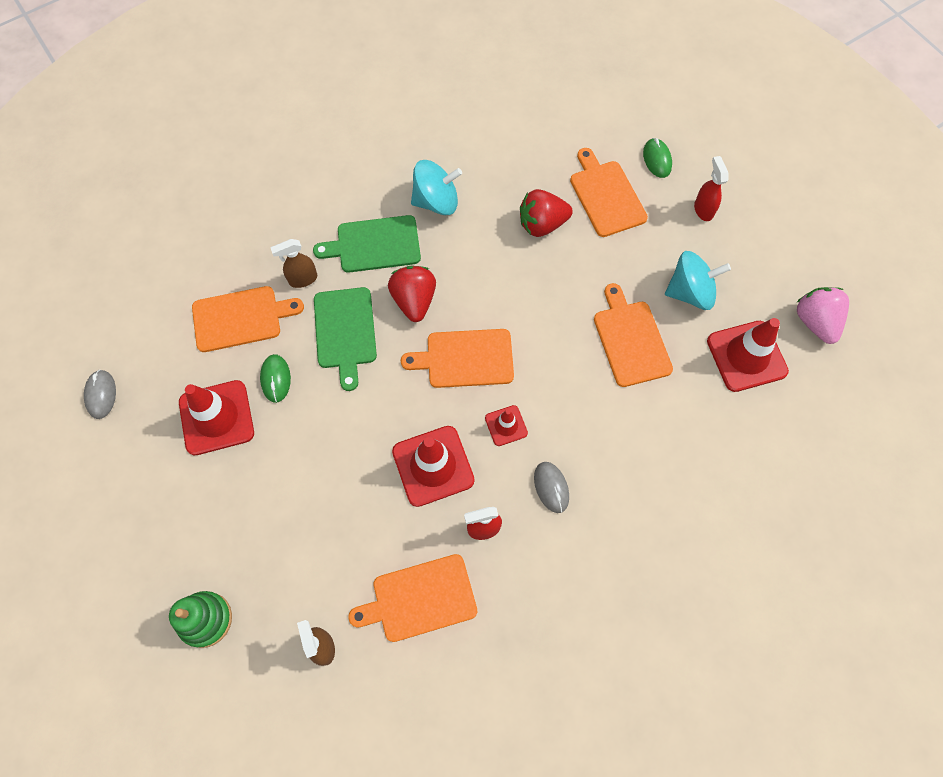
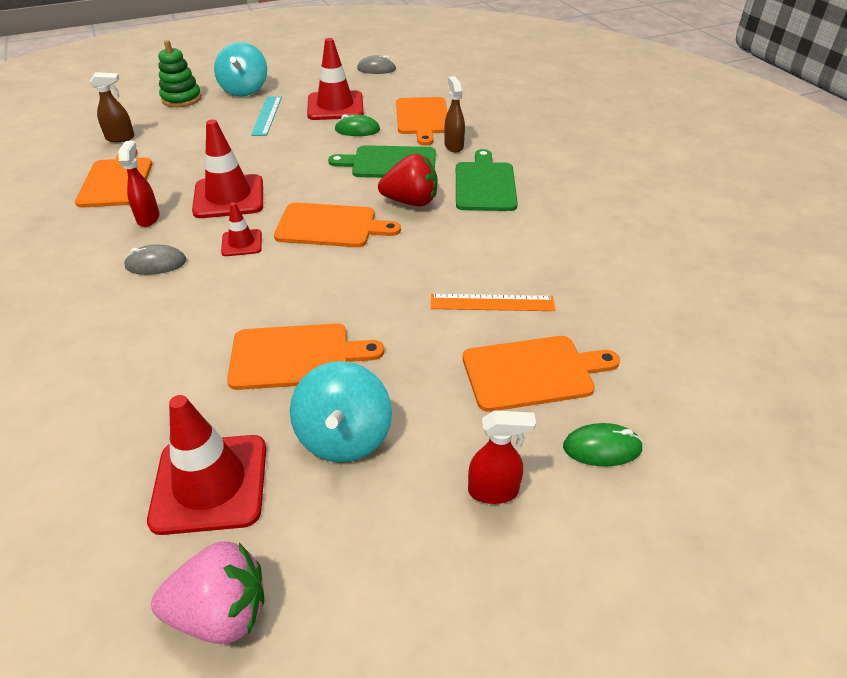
camera: 100 degrees right, 25 degrees down
orange cutting board [401,329,514,388] -> orange cutting board turned 90 degrees clockwise [274,203,401,247]
turquoise spinning top [411,160,462,215] -> turquoise spinning top moved to [214,42,267,97]
red strawberry [520,189,573,237] -> orange ruler [431,294,555,311]
none -> turquoise ruler [251,96,282,136]

